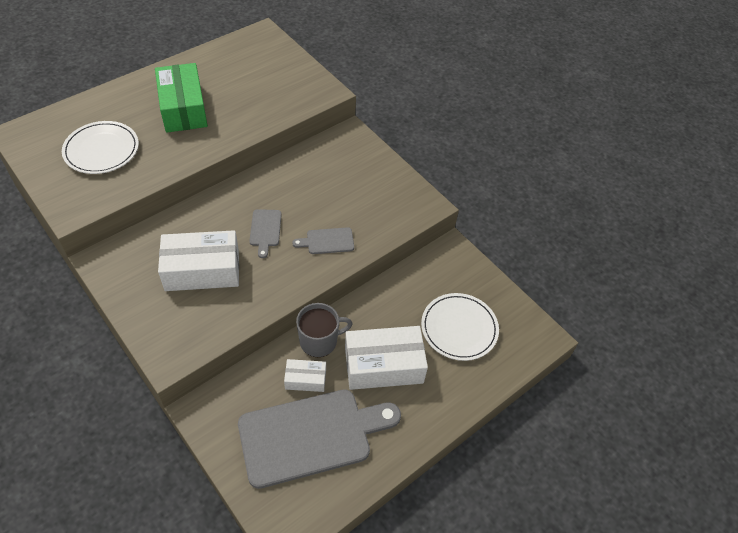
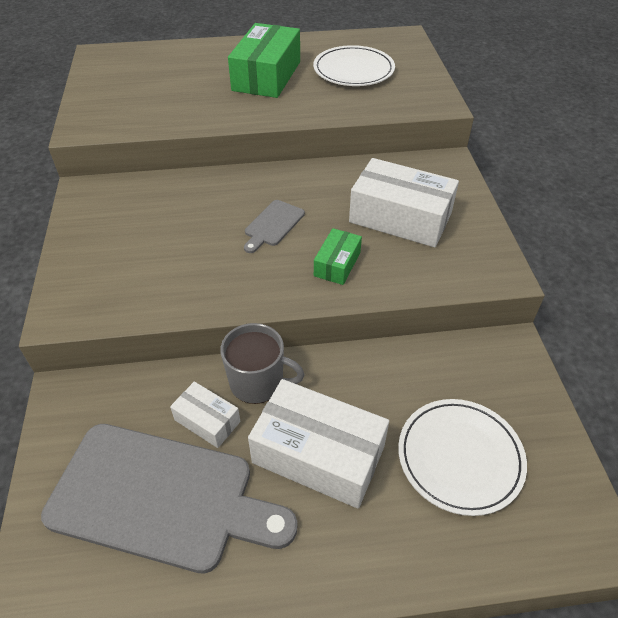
camera: 35 degrees right, 5 degrees down
white plate [62,121,139,174] -> white plate moved to [313,45,395,86]
white box [158,230,239,291] -> white box moved to [349,158,459,247]
grey cutting board [292,227,354,254] -> green box [314,228,362,285]

